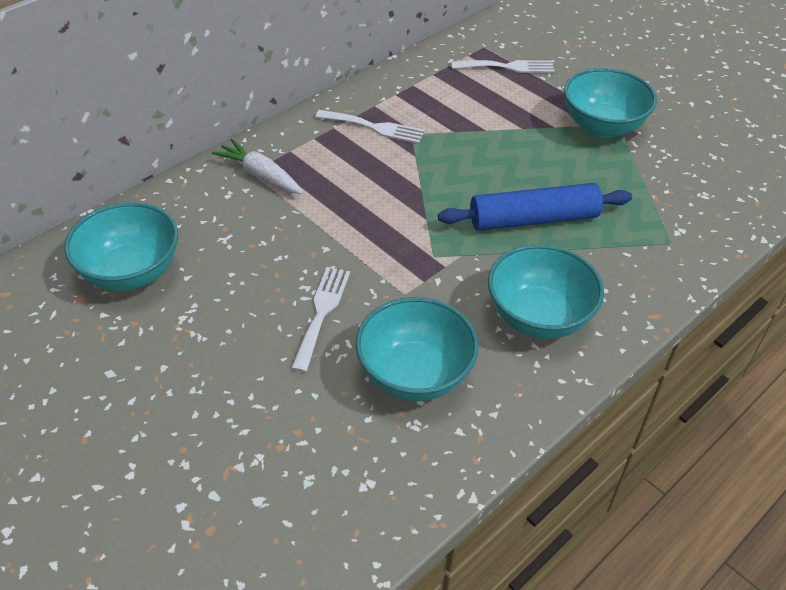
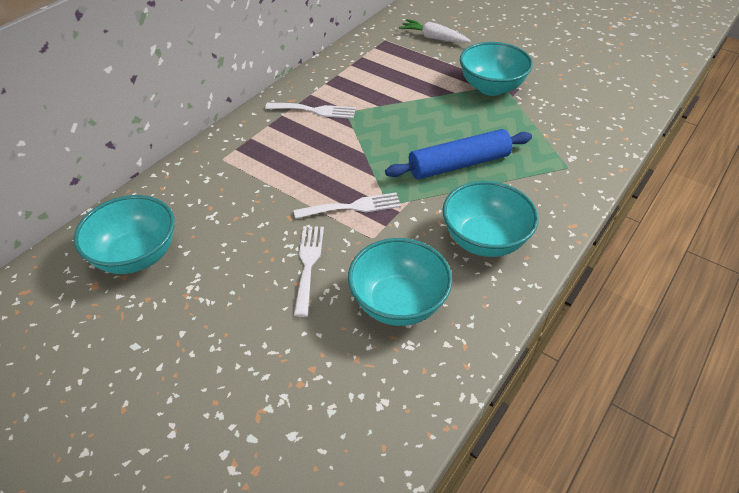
camera: 10 degrees left, 0 degrees up
white carrot [212,139,303,194] -> white carrot moved to [399,19,471,43]
white fork [452,60,555,73] -> white fork moved to [294,193,401,219]

